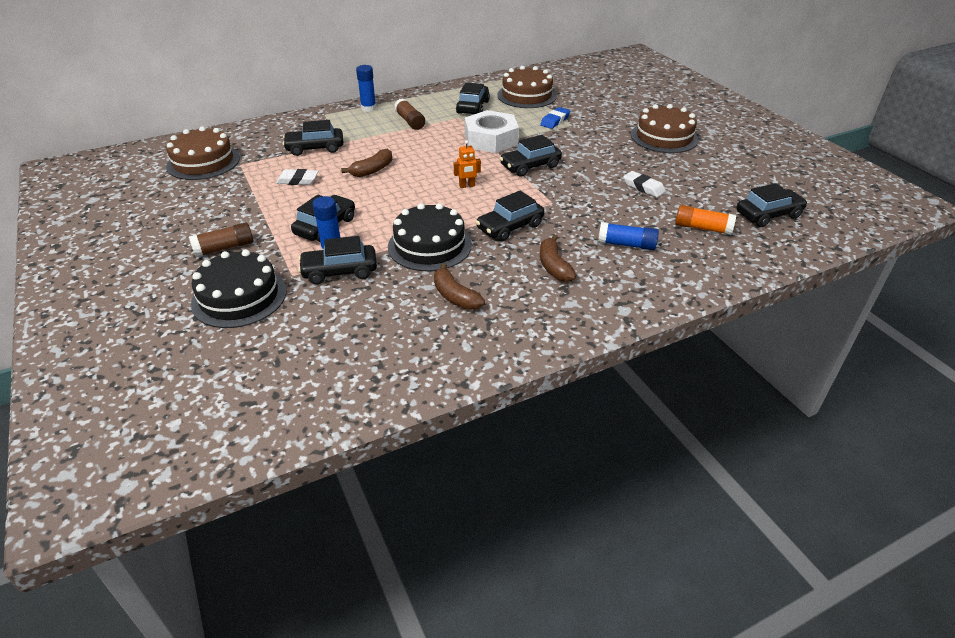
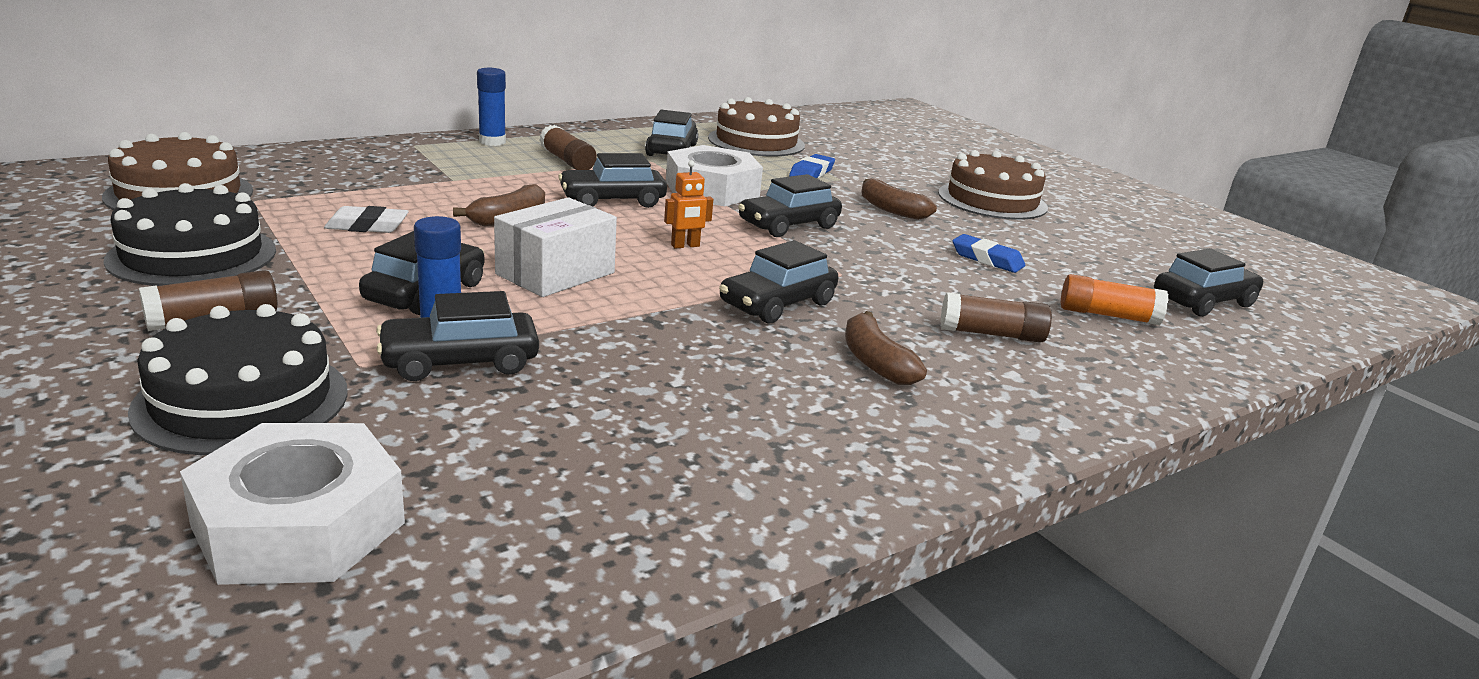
camera: 10 degrees left, 15 degrees down
black car [283,120,343,156] -> black car moved to [558,153,667,208]
black cake [388,203,472,271] -> black cake moved to [103,183,276,286]
brown banana [434,263,485,310] -> brown banana moved to [862,178,937,220]
blue glue stick [598,222,659,250] -> brown glue stick [940,292,1052,343]
white eraser [623,171,666,197] -> blue eraser [952,234,1025,273]
none -> white nut [180,423,405,585]
none -> white box [494,197,617,297]

